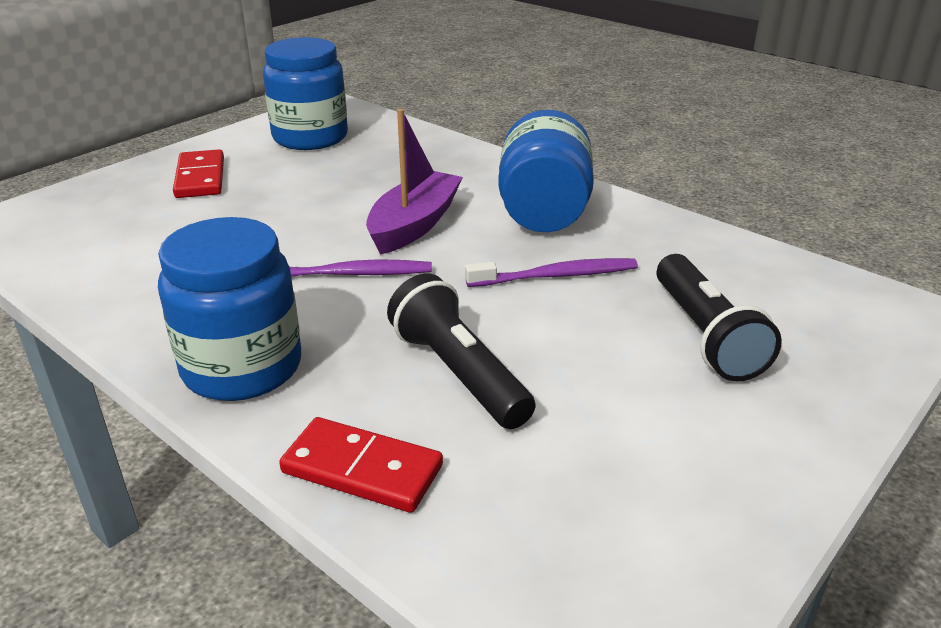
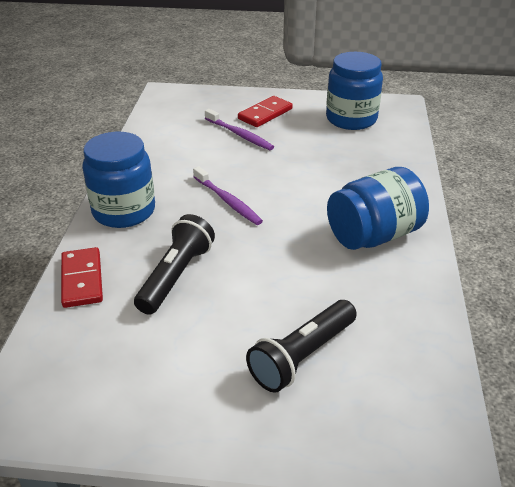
camera: 55 degrees right, 5 degrees up
purple boat [366,109,463,255] -> none
purple toothbrush [465,258,638,287] -> purple toothbrush moved to [205,109,274,150]

